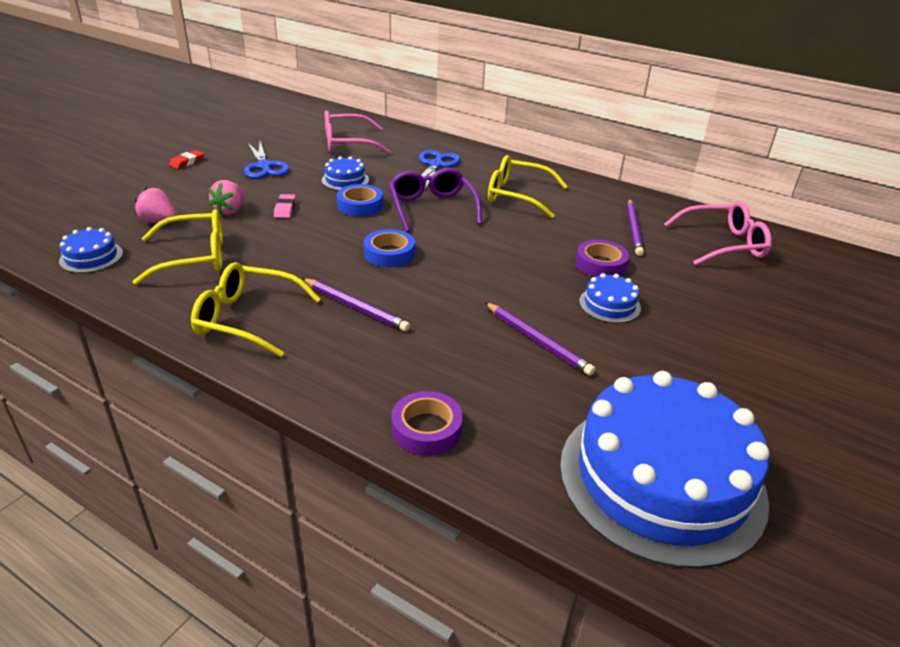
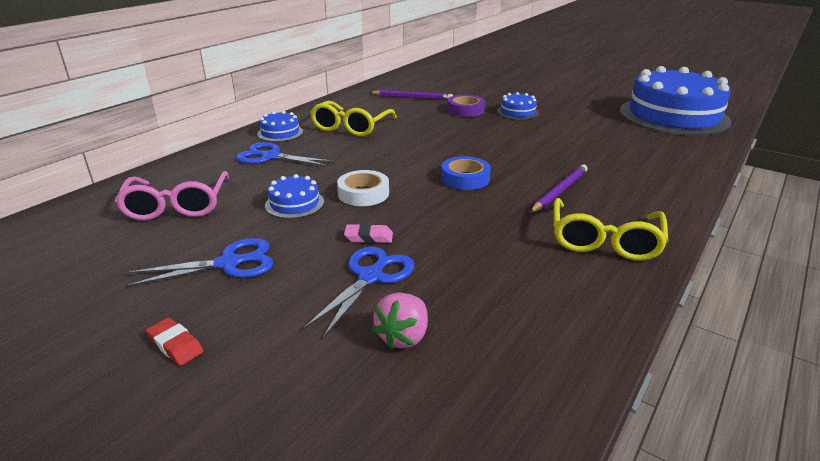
camera: 85 degrees left, 5 degrees down
blue cake [59,227,123,273] -> blue cake moved to [257,111,303,142]
yellow glasses [133,209,223,285] -> none
pink strawberry [209,180,245,215] -> blue scissors [303,247,414,338]
blue tape [337,184,383,216] -> white tape [337,170,389,206]
purple glasses [389,168,482,232] -> none
purple tape [391,391,463,456] -> none
purple pencil [485,302,595,376] -> none
pink glasses [664,201,772,266] -> none

